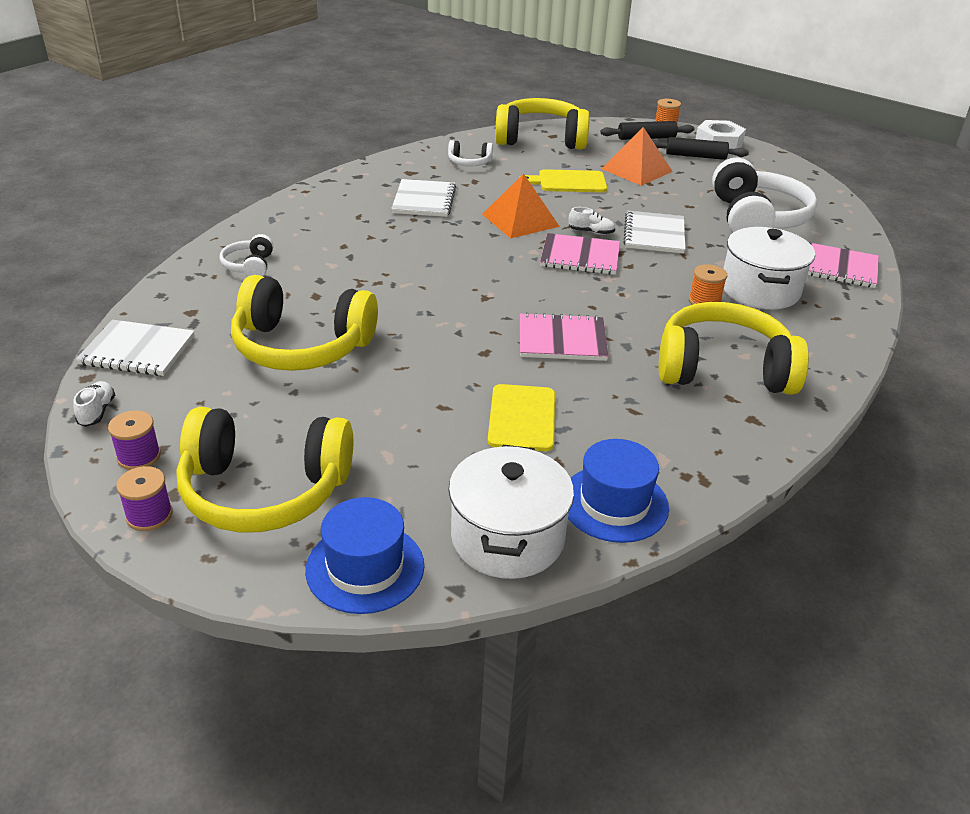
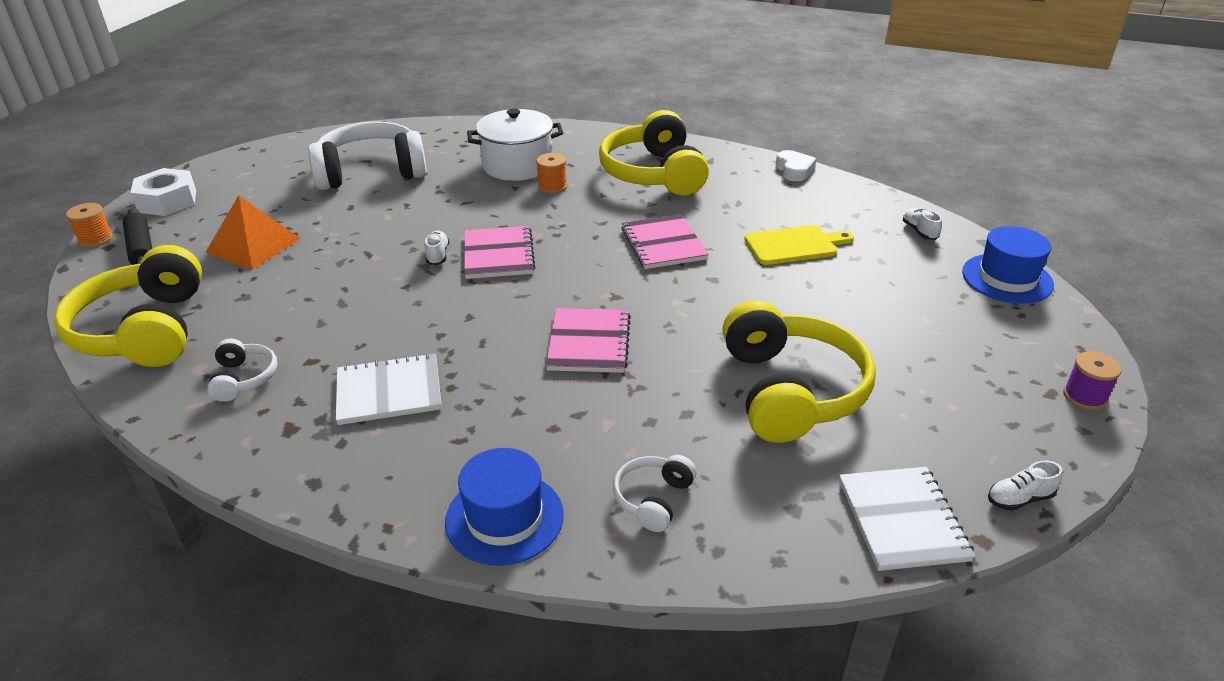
camera: 105 degrees left, 0 degrees up
purple spool [108,410,161,470] -> none
yellow headphones [177,407,353,533] -> none
white headphones [220,234,273,276] -> white headphones turned 135 degrees clockwise [613,455,697,532]
white pot [448,445,574,579] -> white shoe [903,208,942,240]
orange pyramid [482,173,560,238] -> none
yellow cutting board [525,169,607,192] -> none
blue hat [568,439,669,543] -> blue hat moved to [445,448,564,566]
white notebook [623,211,685,254] -> none
black rolling pin [652,137,749,160] -> none
pink notebook [807,243,879,288] -> pink notebook moved to [546,308,631,373]
none -> white heart [776,150,816,182]

